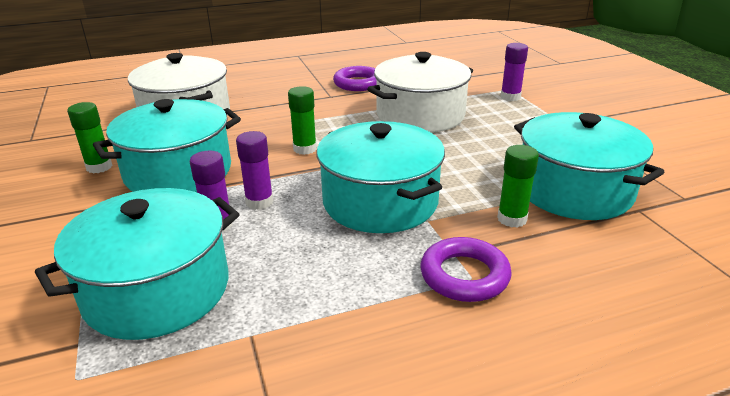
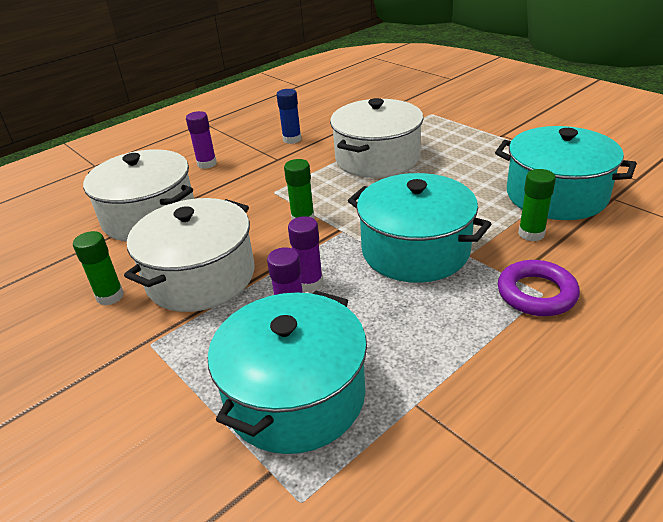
camera: 20 degrees left, 5 degrees up
turquoise pot [93,99,241,192] -> white pot [124,198,255,312]
purple ring [333,66,377,91] -> blue glue stick [276,89,301,144]
purple glue stick [501,43,528,101] -> purple glue stick moved to [186,111,217,169]

